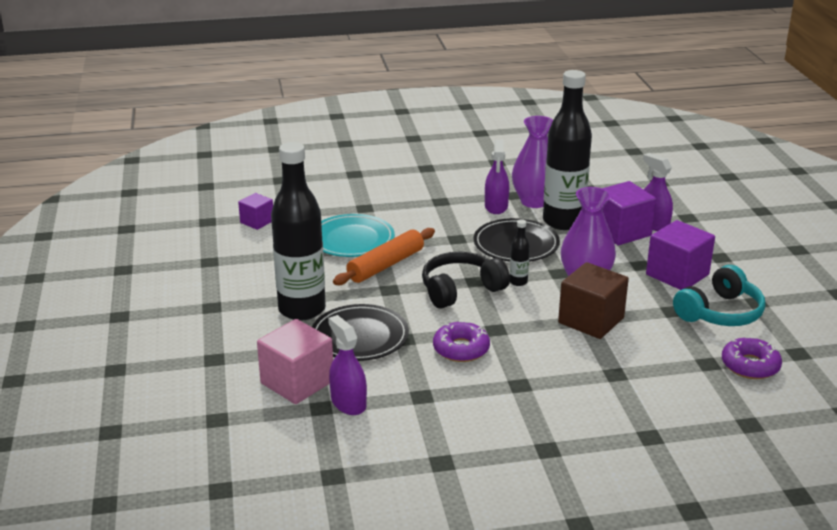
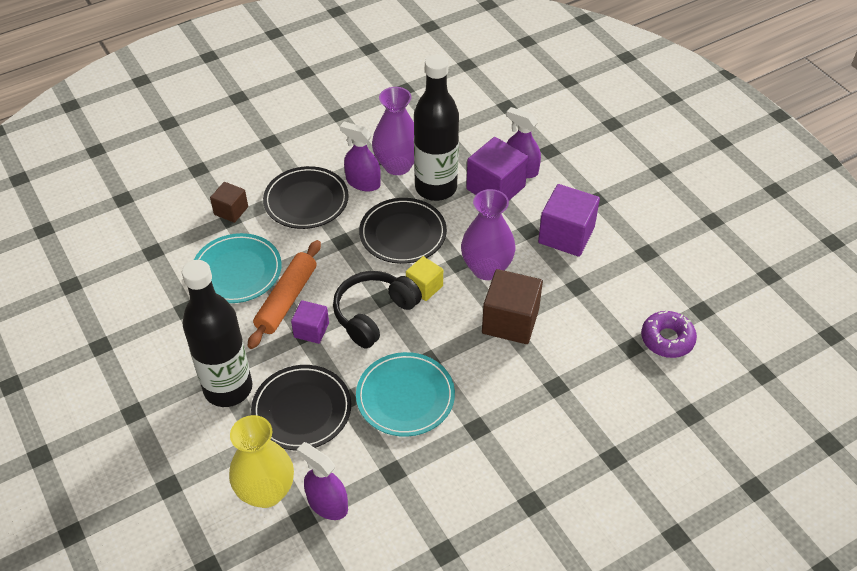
camera: 20 degrees left, 20 degrees up
purple cube [238,193,273,230] -> purple cube moved to [291,300,329,344]
pink cube [257,319,333,404] -> yellow vase [229,415,294,508]
purple donut [433,321,490,362] -> turquoise plate [356,352,455,437]
purple spray bottle [485,140,509,214] -> purple spray bottle turned 135 degrees clockwise [340,122,381,192]
black bottle [510,219,530,286] -> yellow cube [406,256,443,301]
turquoise headphones [673,265,765,326] -> none
none -> brown cube [210,182,248,223]
none -> black plate [263,166,349,229]

